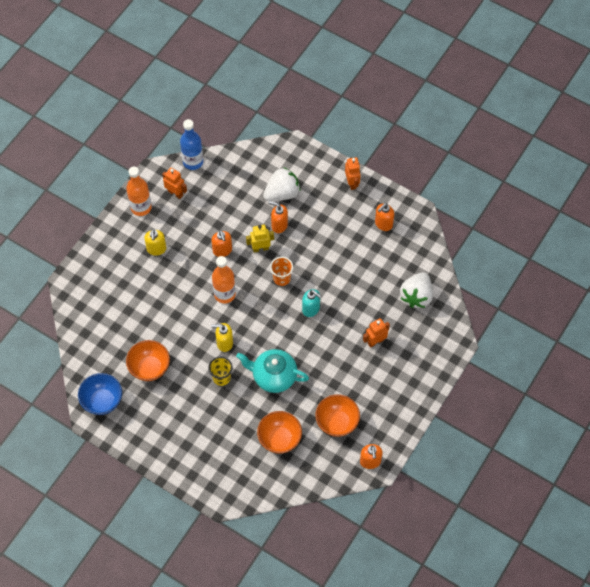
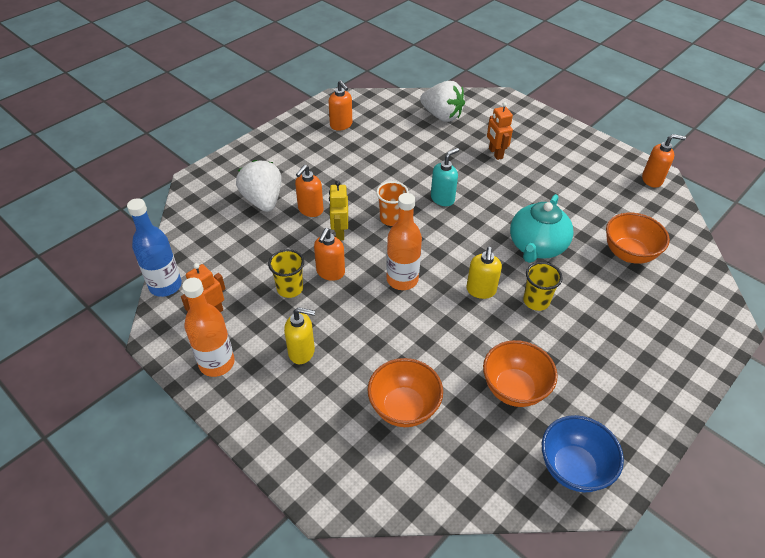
camera: 80 degrees left, 15 degrees down
orange soap dispenser [211,230,232,257] -> orange soap dispenser turned 120 degrees clockwise [314,228,345,281]
orange bowl [315,394,360,437] -> orange bowl moved to [368,358,443,427]
orange robot [345,157,361,190] -> none
none -> yellow cup [268,249,304,298]

